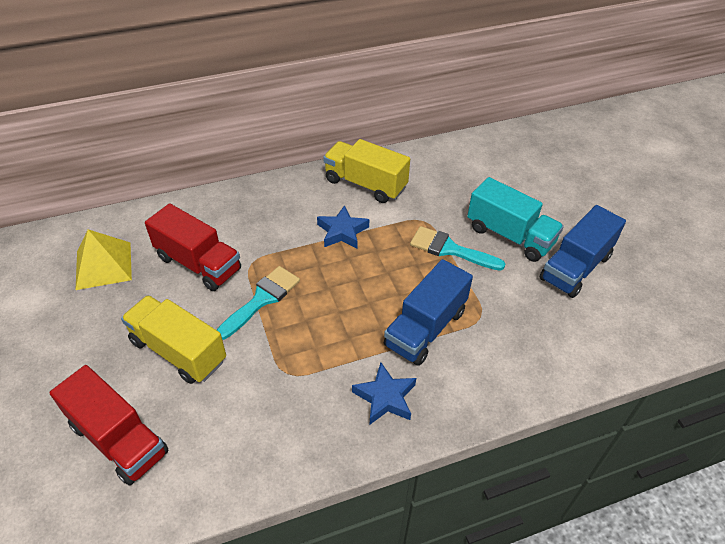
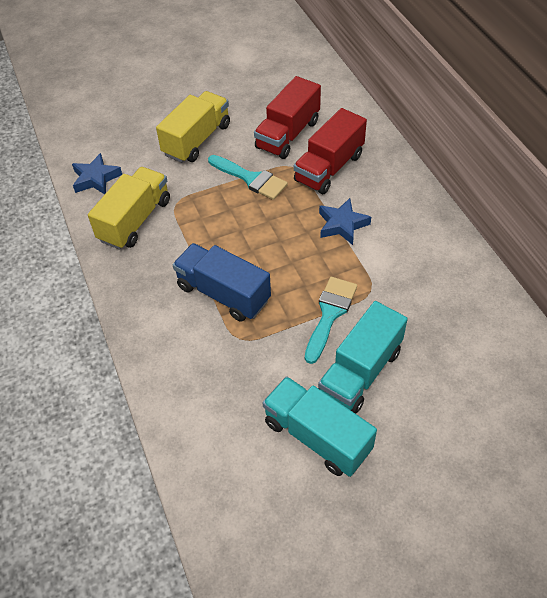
camera: 90 degrees right, 5 degrees up
red truck [49,365,169,486] -> red truck moved to [294,108,367,194]
yellow pyramid [75,229,132,290] -> none
yellow truck [323,139,410,203] -> yellow truck moved to [88,167,170,250]
blue star [352,362,416,424] -> blue star moved to [72,153,122,194]
blue truck [539,205,626,298] -> turquoise truck [263,376,377,477]

